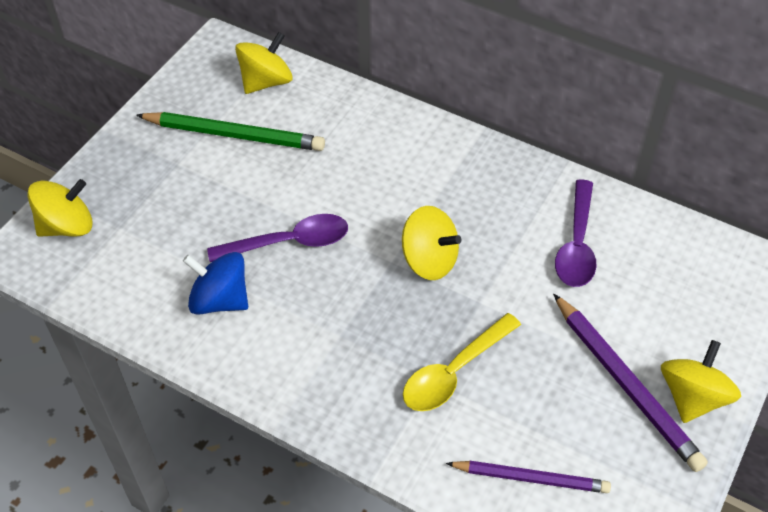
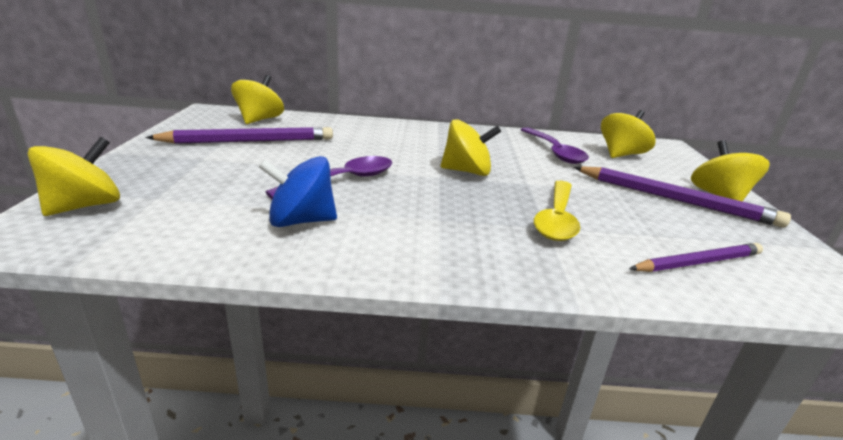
camera: 30 degrees left, 25 degrees down
green pencil [136,112,325,151] -> purple pencil [145,127,333,144]
none -> yellow spinning top [601,110,656,158]

